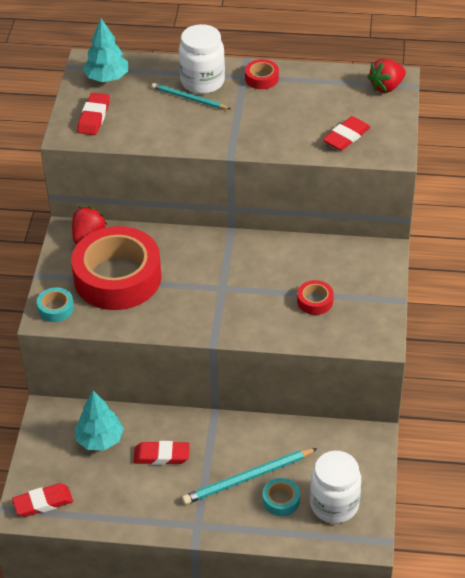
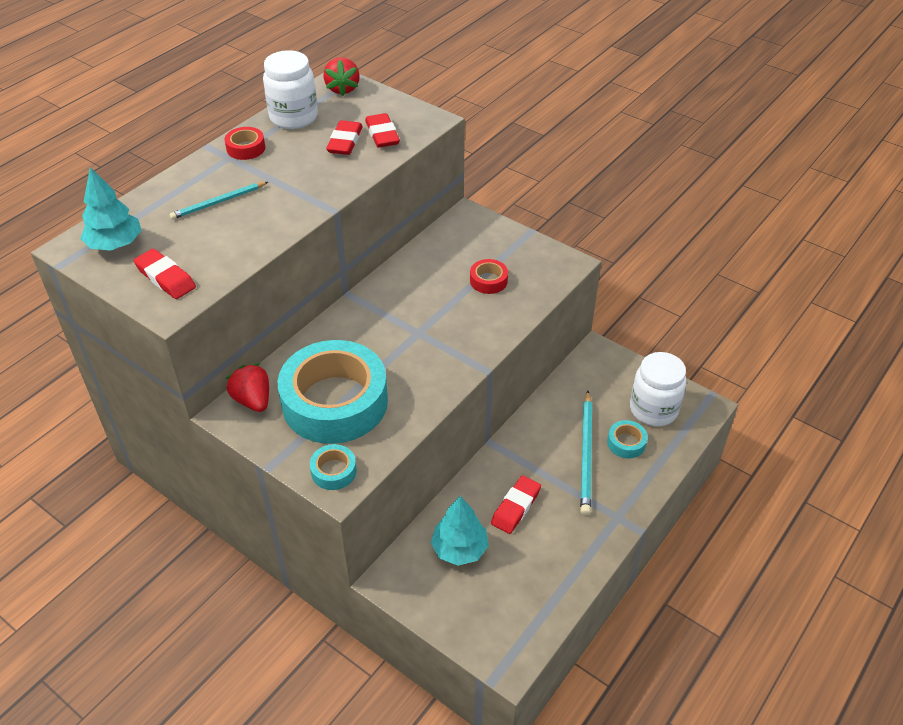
camera: 60 degrees left, 0 degrees up
red eraser [12,483,73,517] -> red eraser moved to [326,120,363,155]
red tape [71,226,162,310] -> turquoise tape [278,340,388,444]
white jar [179,24,225,94] -> white jar moved to [263,50,318,129]

